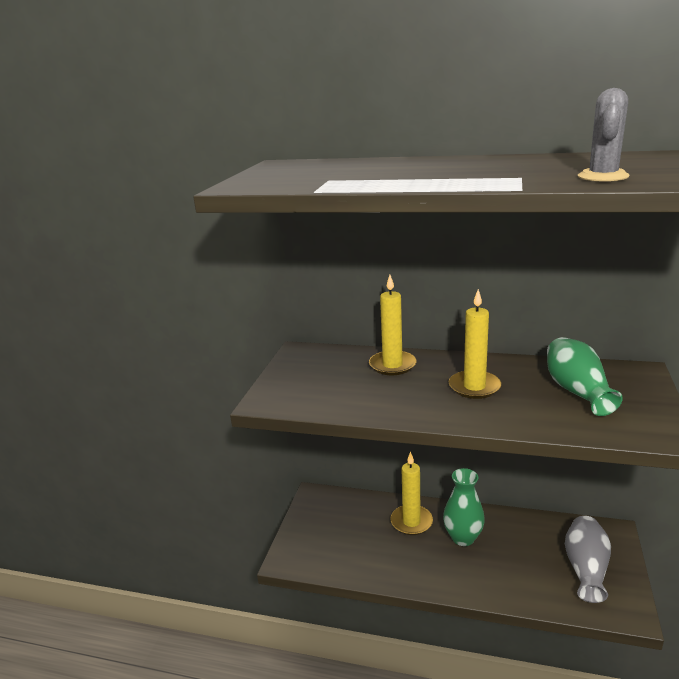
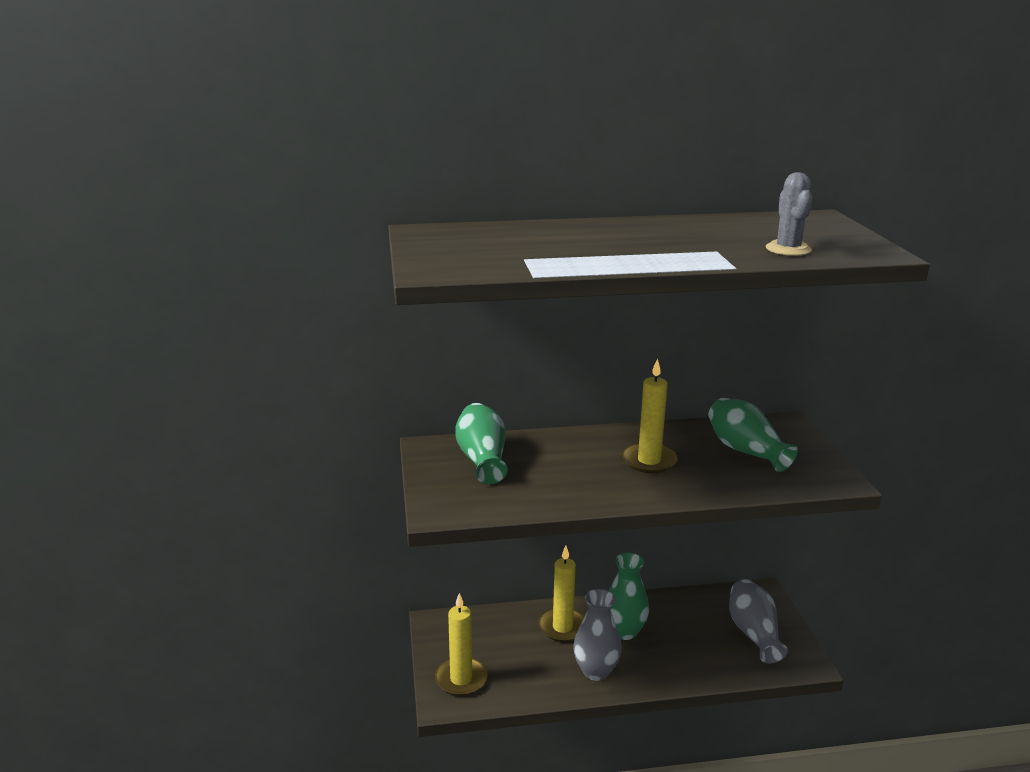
camera: 25 degrees left, 0 degrees up
yellow candle [369,275,416,375] -> yellow candle moved to [435,593,488,696]
none -> green vase [456,403,508,484]
none -> grey vase [573,589,622,681]

